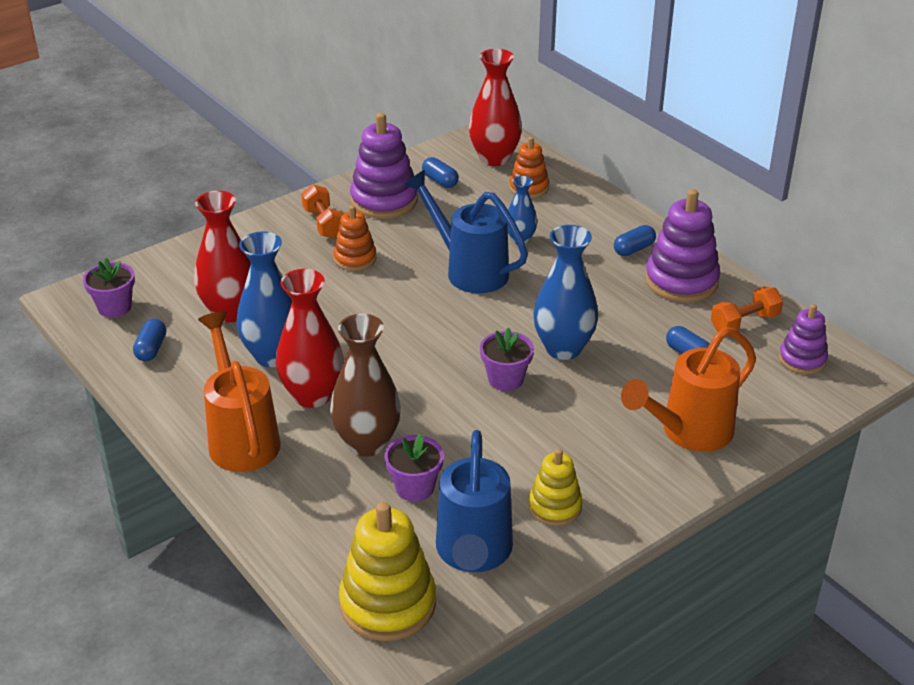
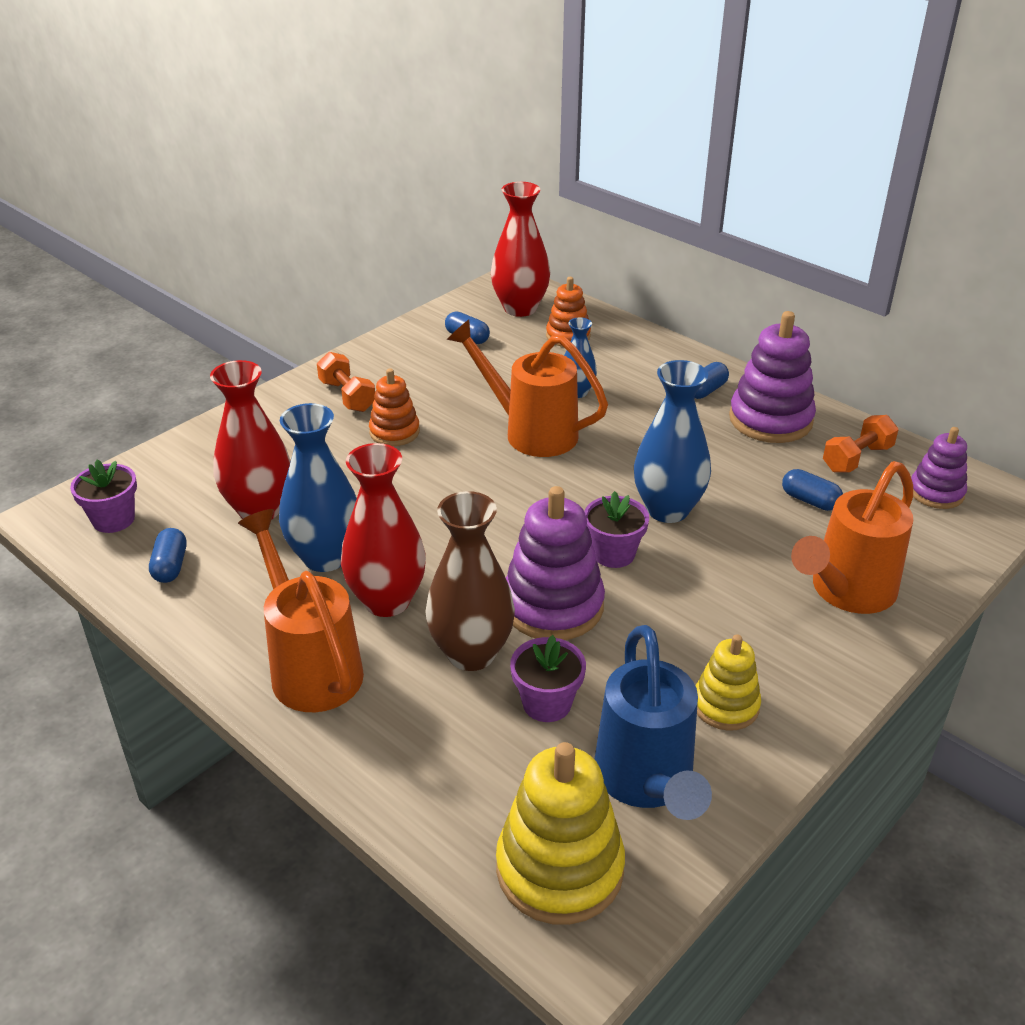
camera: 10 degrees left, 0 degrees up
purple stacking toy [350,113,418,219] -> purple stacking toy moved to [506,486,605,640]
blue watering can [404,170,528,293] -> orange watering can [447,320,608,457]

